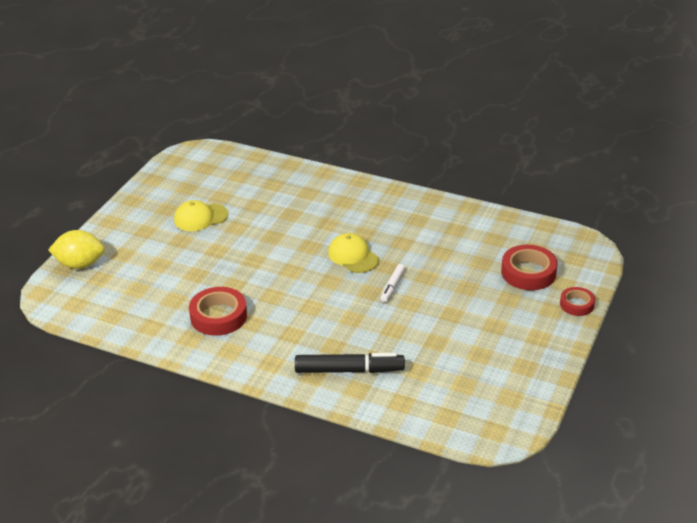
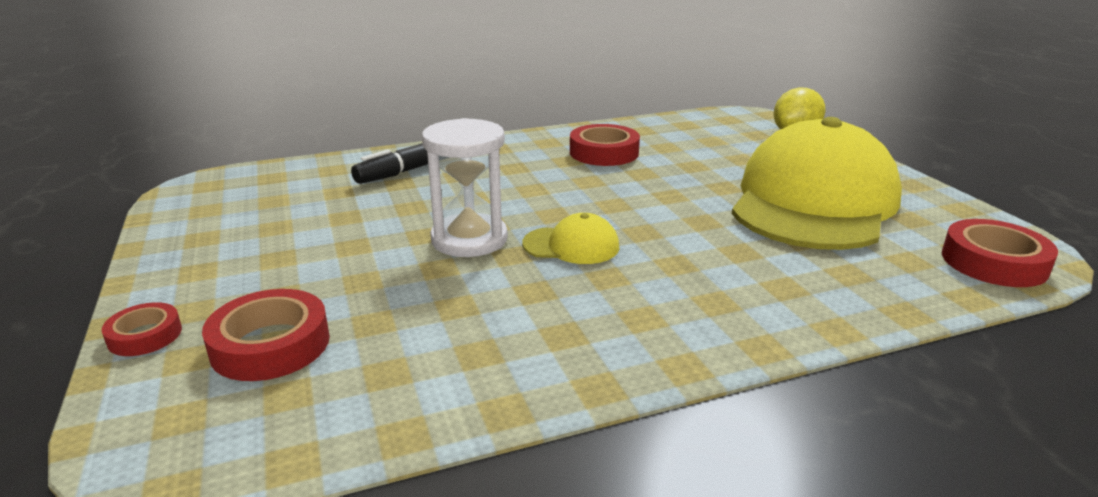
camera: 135 degrees right, 10 degrees down
yellow cap [174,200,228,231] -> yellow cap [732,117,902,250], size x2.48
white marker [380,264,405,302] -> white hourglass [422,118,508,257]
none -> red tape [942,219,1058,287]

